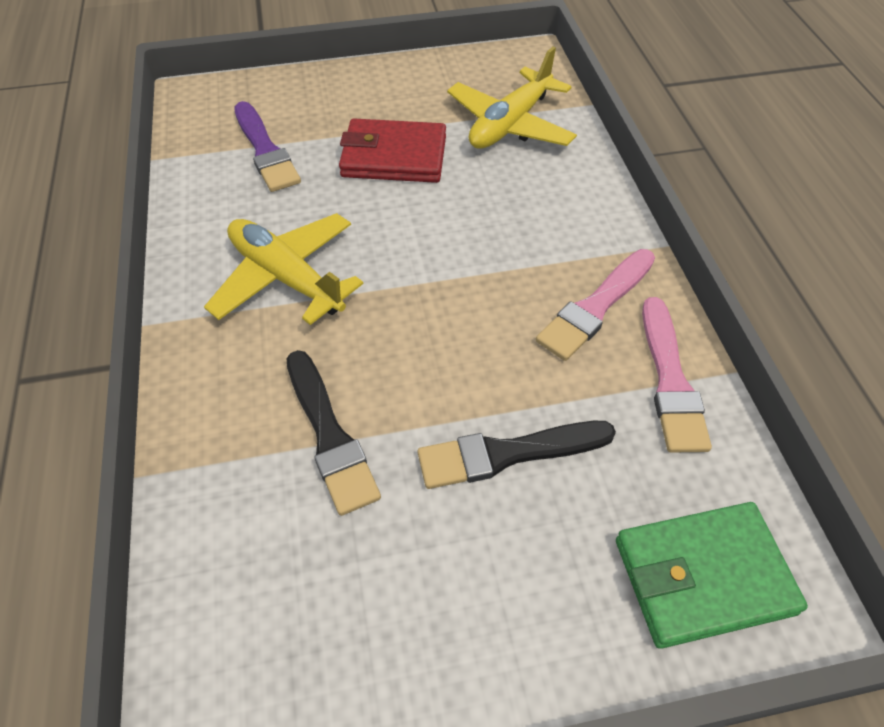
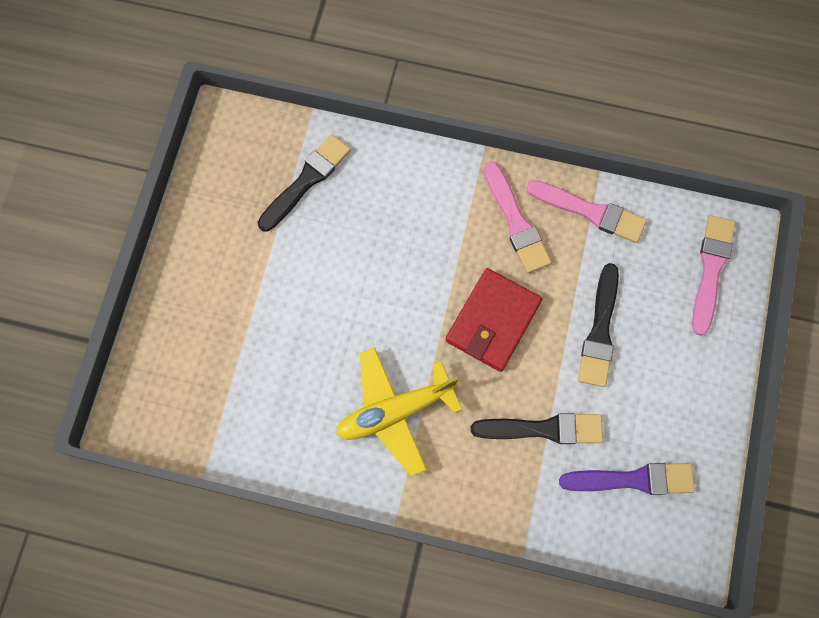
camera: 65 degrees left, 20 degrees up
purple brush [234,101,301,192] -> purple brush moved to [559,463,695,495]
red wallet [339,118,446,183] -> red wallet moved to [446,268,542,372]
yellow plane [447,47,577,149] -> black brush [258,134,351,232]
green wallet [616,502,808,649] -> pink brush [692,215,736,336]

